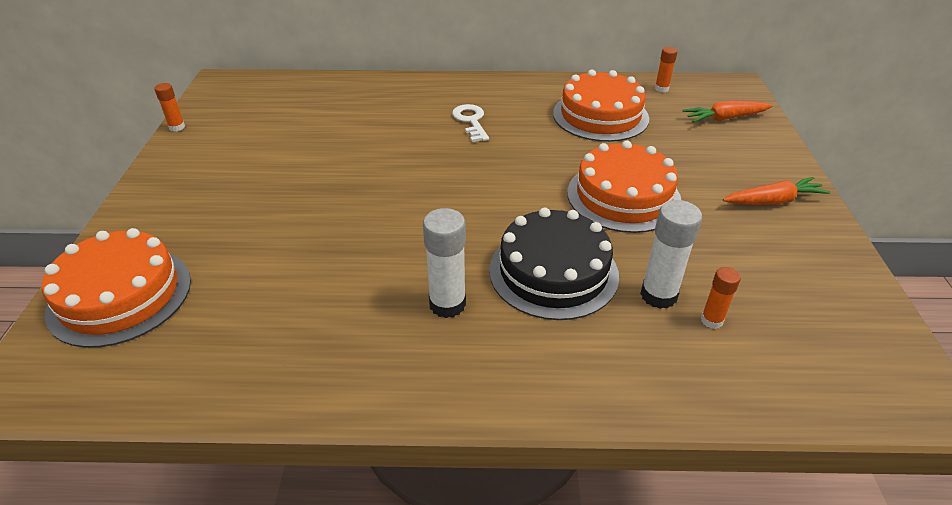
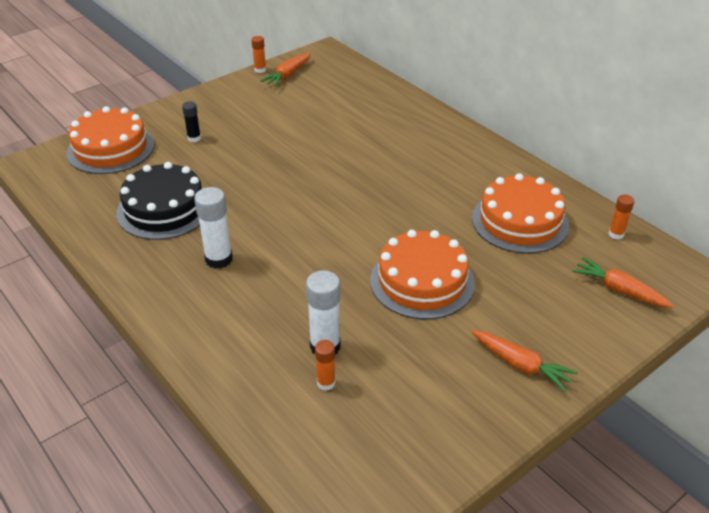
camera: 50 degrees right, 0 degrees up
white key [452,104,489,142] -> none
black cake [489,208,619,320] -> black cake moved to [116,162,203,240]
none -> black glue stick [182,101,201,142]
none -> orange carrot [260,53,311,87]

